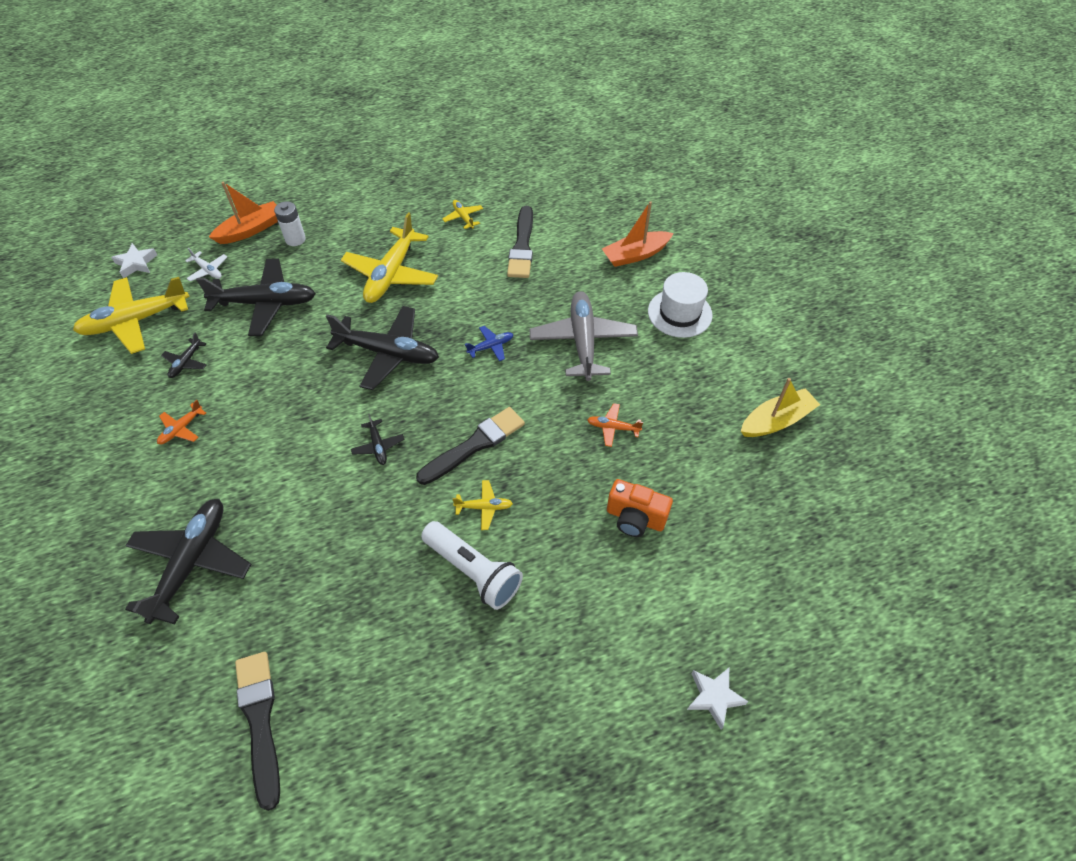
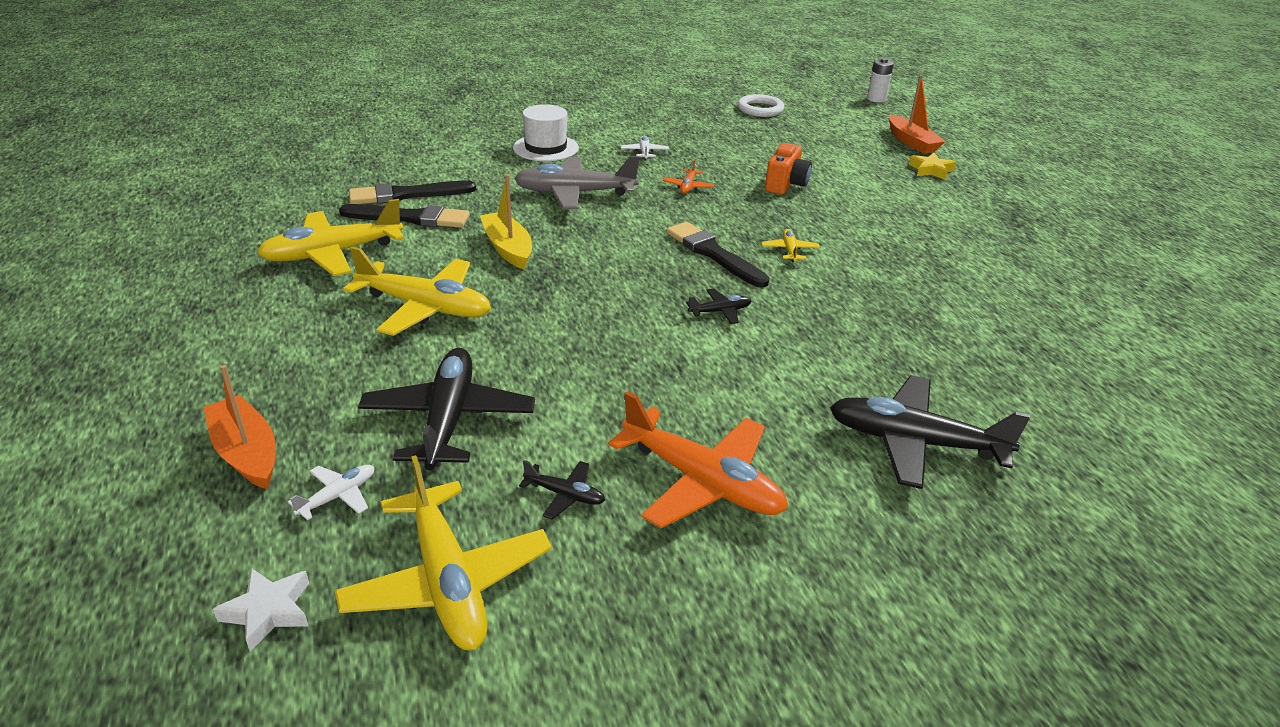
camera: 90 degrees left, 20 degrees down
orange plane [157,400,206,444] -> orange plane [608,391,788,528], size x2.22
black brush [235,652,280,811] -> black brush moved to [349,181,476,204]
white battery [274,201,306,246] -> white battery moved to [867,58,894,103]
black plane [326,306,439,390] -> none
white flashlight [421,521,523,610] -> none
yellow plane [443,200,483,229] -> yellow plane [257,199,404,276], size x2.22
blue plane [465,326,513,361] -> none
orange boat [602,201,674,267] -> orange boat moved to [889,75,946,154]
white star [687,668,748,729] -> yellow star [909,152,956,180]
yellow boat [741,378,820,437] -> yellow boat moved to [480,174,532,269]
none -> white plane [621,136,669,161]
none -> white ring [738,94,784,117]

